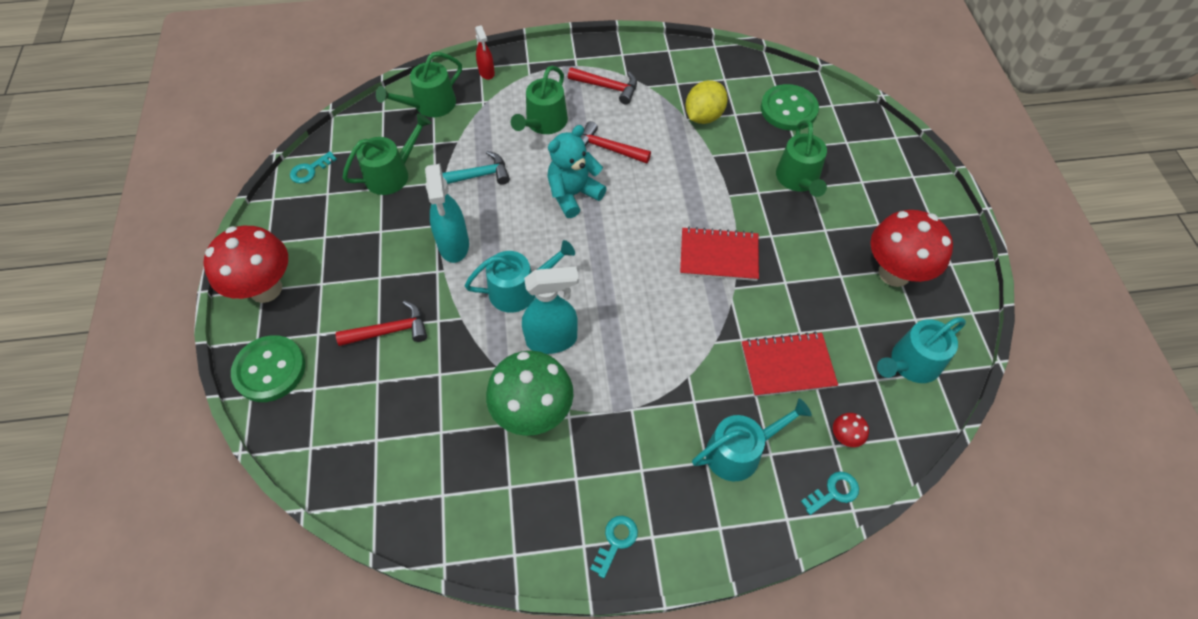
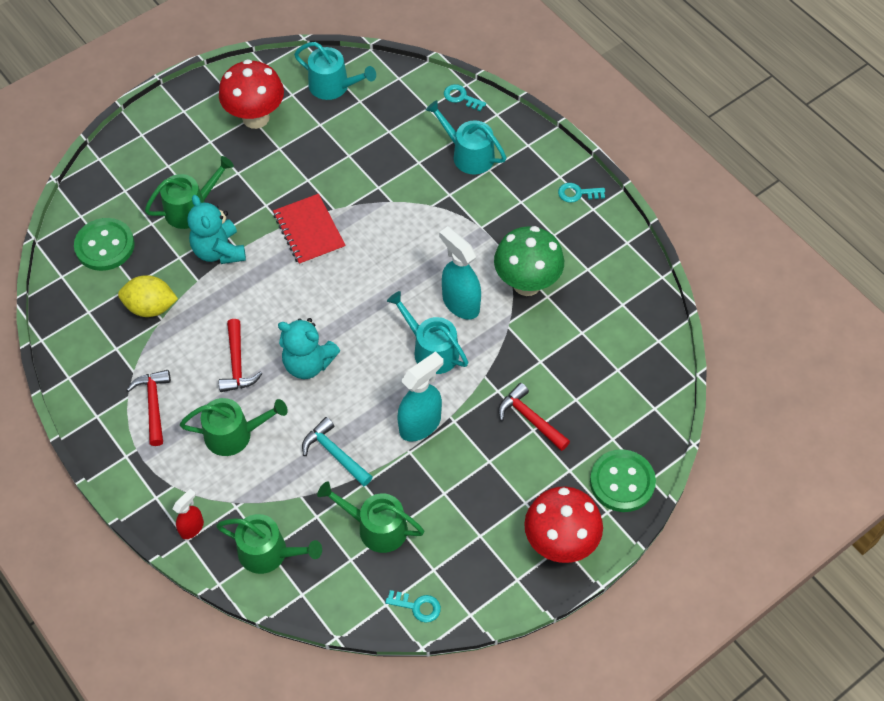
camera: 120 degrees left, 0 degrees up
red notebook [741,332,838,397] -> none
red mushroom [833,413,869,447] -> none
none -> turquoise teddy bear [187,195,246,264]

